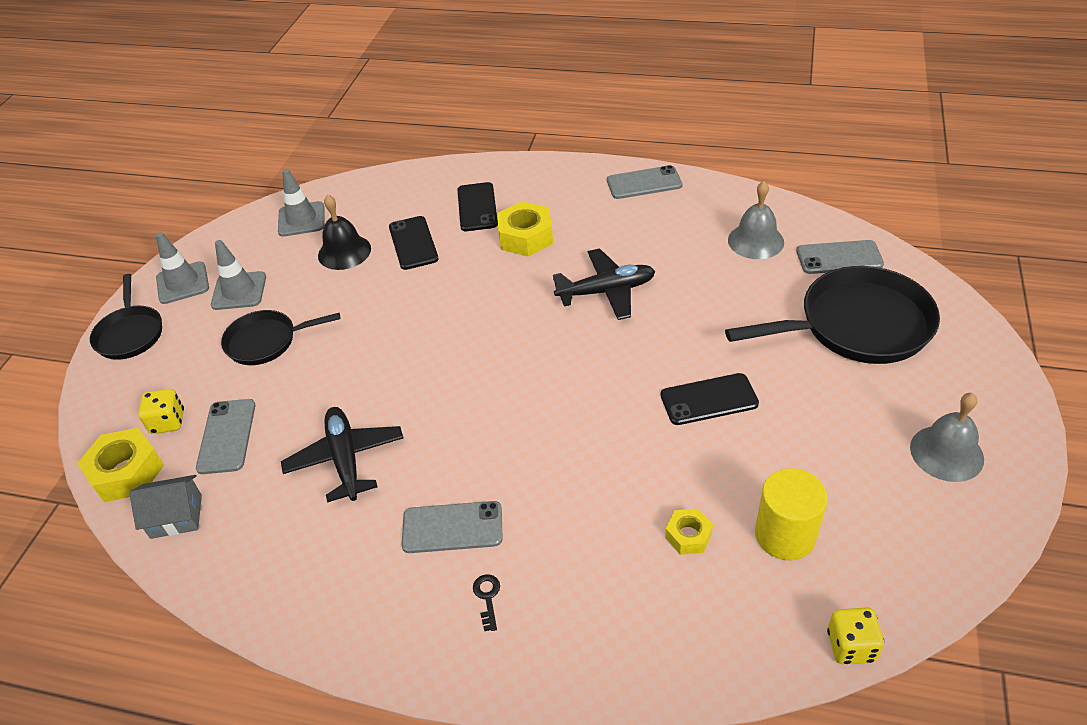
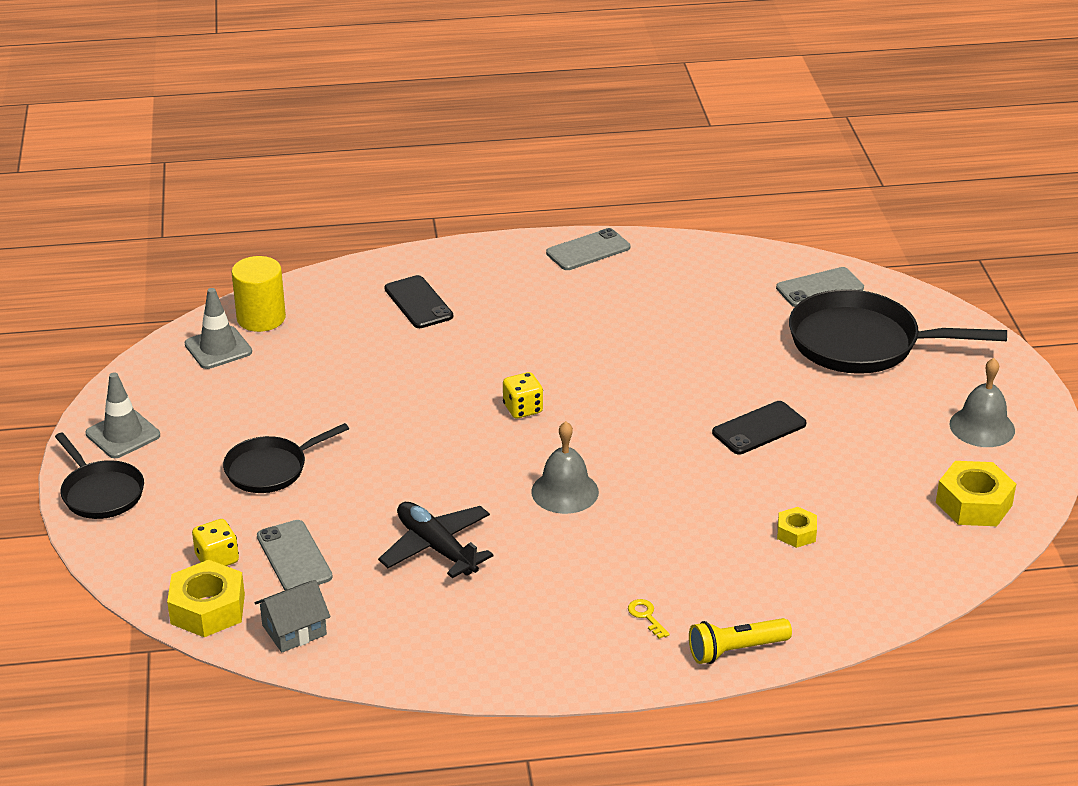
camera: 25 degrees left, 10 degrees down
grey traffic cone [211,240,266,310] -> none
black bell [318,195,371,270] -> none
black phone [389,216,439,270] -> none
grey phone [402,501,503,553] -> none
black key [473,574,500,631] -> yellow key [628,599,670,639]
yellow nut [497,201,553,257] -> yellow nut moved to [936,461,1016,526]
black plane [553,248,655,320] -> none
black pan [725,266,940,364] -> black pan turned 135 degrees counterclockwise [789,289,1007,374]
grey bell [728,181,784,259] -> grey bell moved to [531,421,599,514]
yellow cylinder [755,468,828,560] -> yellow cylinder moved to [231,256,286,332]
yellow dice [827,607,884,664] -> yellow dice moved to [503,372,543,419]
none -> yellow flashlight [689,618,792,664]

